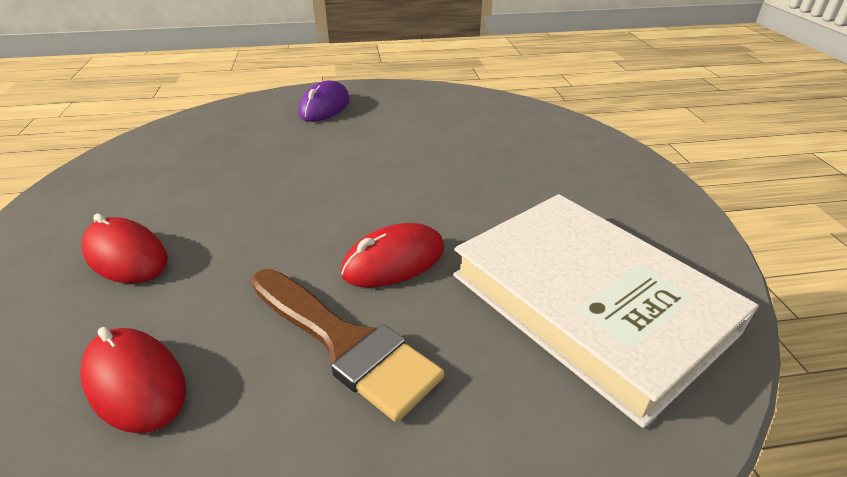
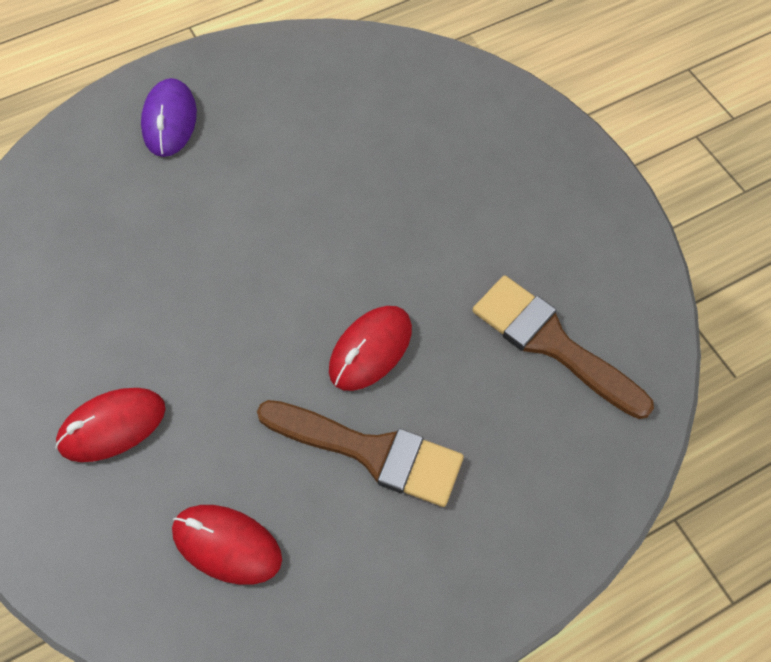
camera: 20 degrees left, 25 degrees up
red mouse [81,213,168,283] -> red mouse turned 45 degrees counterclockwise [55,388,166,462]
white book [453,194,758,428] -> brown brush [473,275,654,419]

